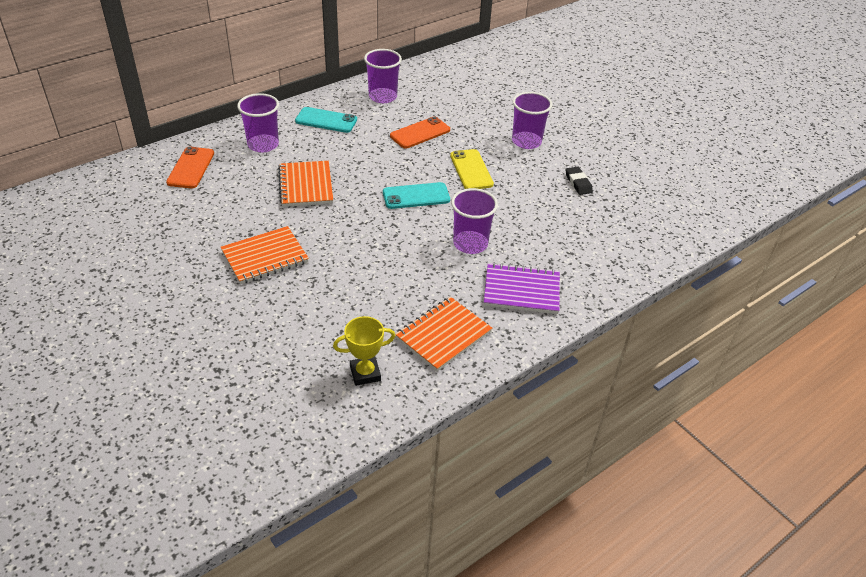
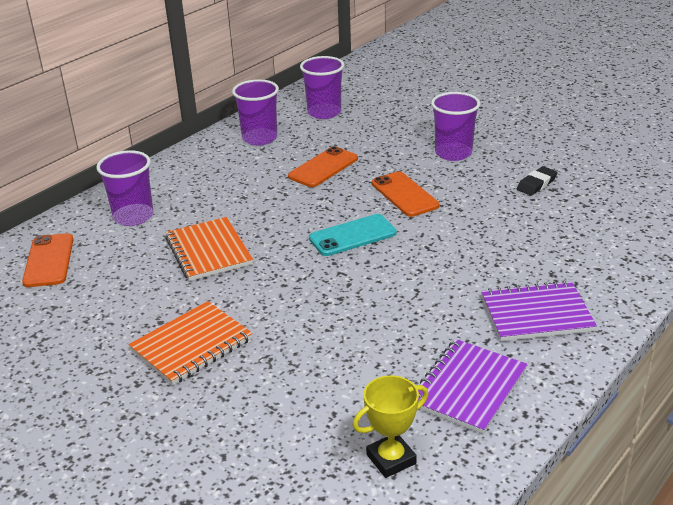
camera: 10 degrees left, 10 degrees down
turquoise phone [295,107,357,133] -> none
orange notebook [395,297,492,371] -> purple notebook [418,339,528,434]
yellow phone [450,149,494,189] -> orange phone [372,171,440,217]
purple cup [451,188,498,254] -> purple cup moved to [300,56,345,119]
black eraser [566,167,593,195] -> black eraser turned 75 degrees clockwise [517,166,558,196]

